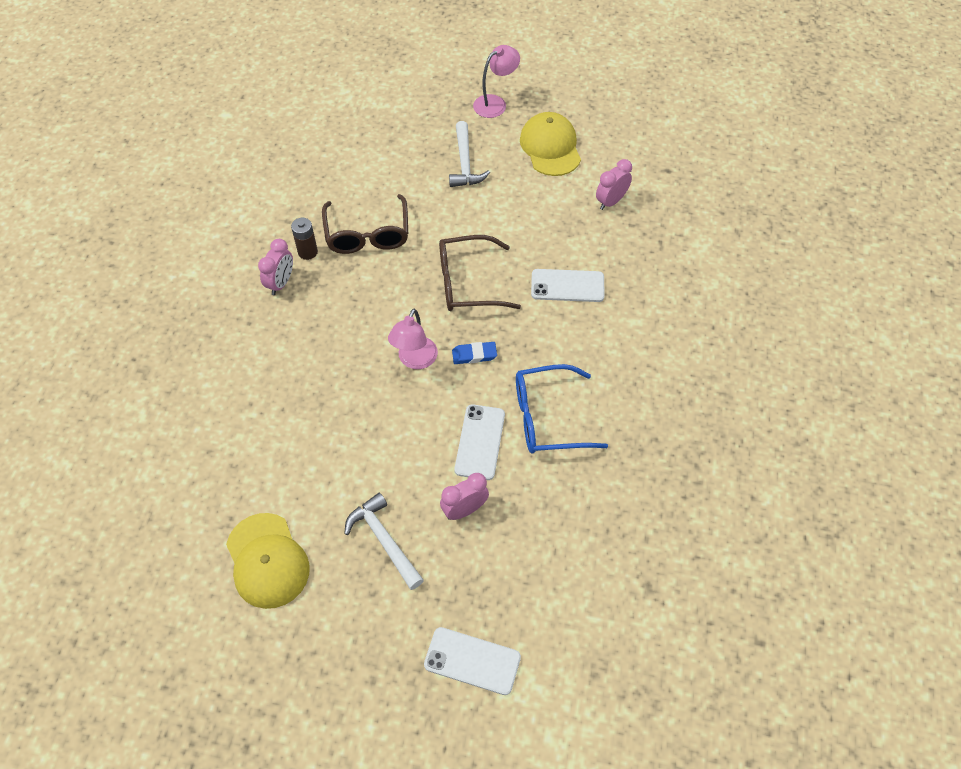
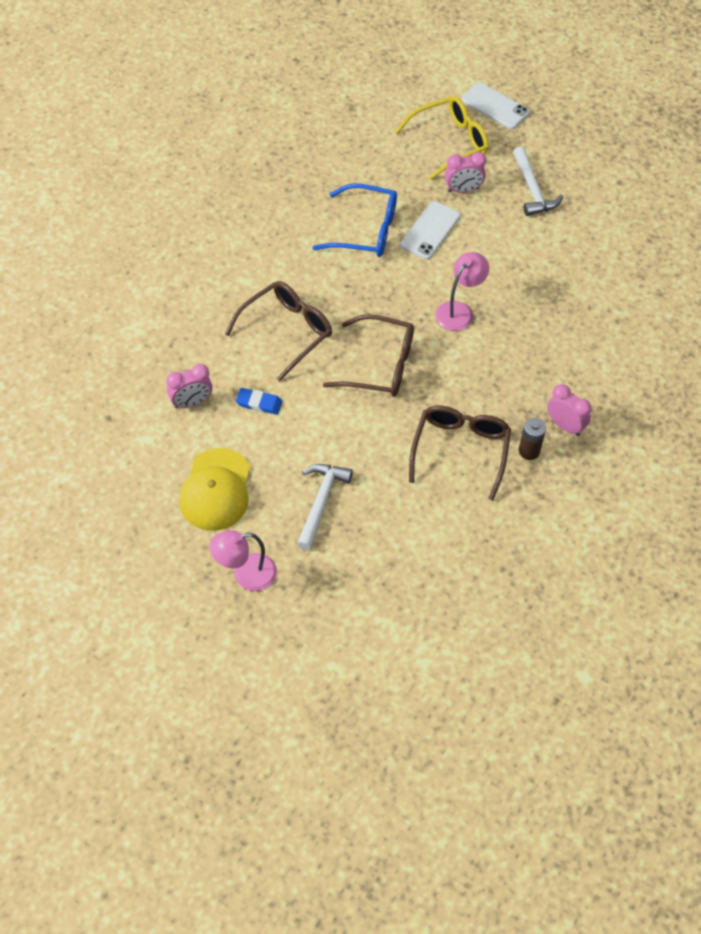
camera: 160 degrees left, 0 degrees up
yellow cap [226,513,310,609] -> none
pink clock [258,239,293,295] -> pink clock turned 90 degrees clockwise [547,384,592,436]
blue eraser [452,342,497,364] -> blue eraser moved to [236,388,282,415]
white phone [531,269,605,302] -> brown glasses [225,281,332,381]
none -> yellow glasses [395,96,489,180]

